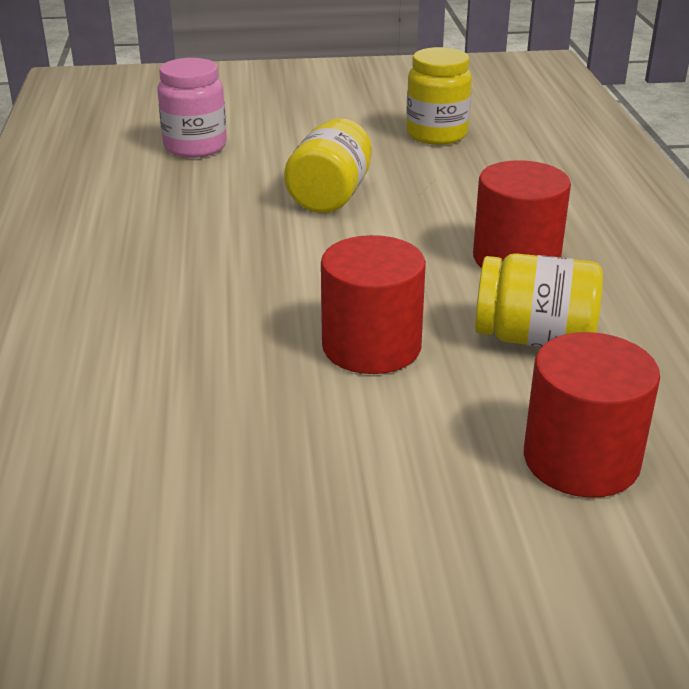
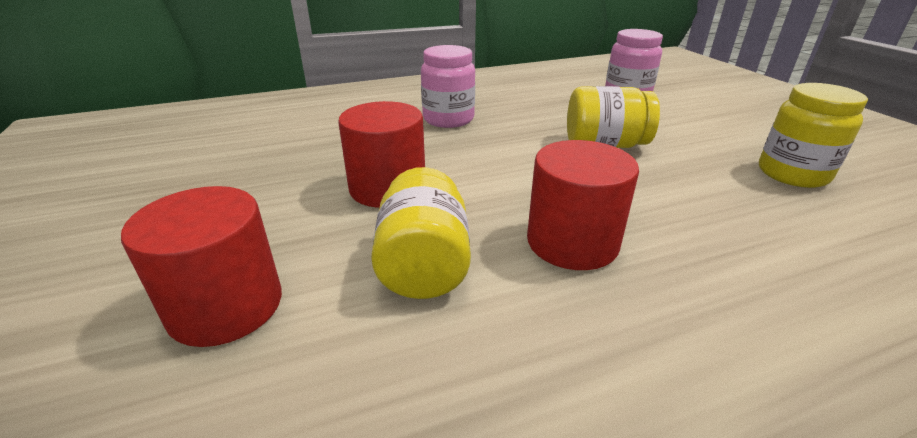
camera: 75 degrees right, 0 degrees up
none -> pink jar [421,45,475,128]

